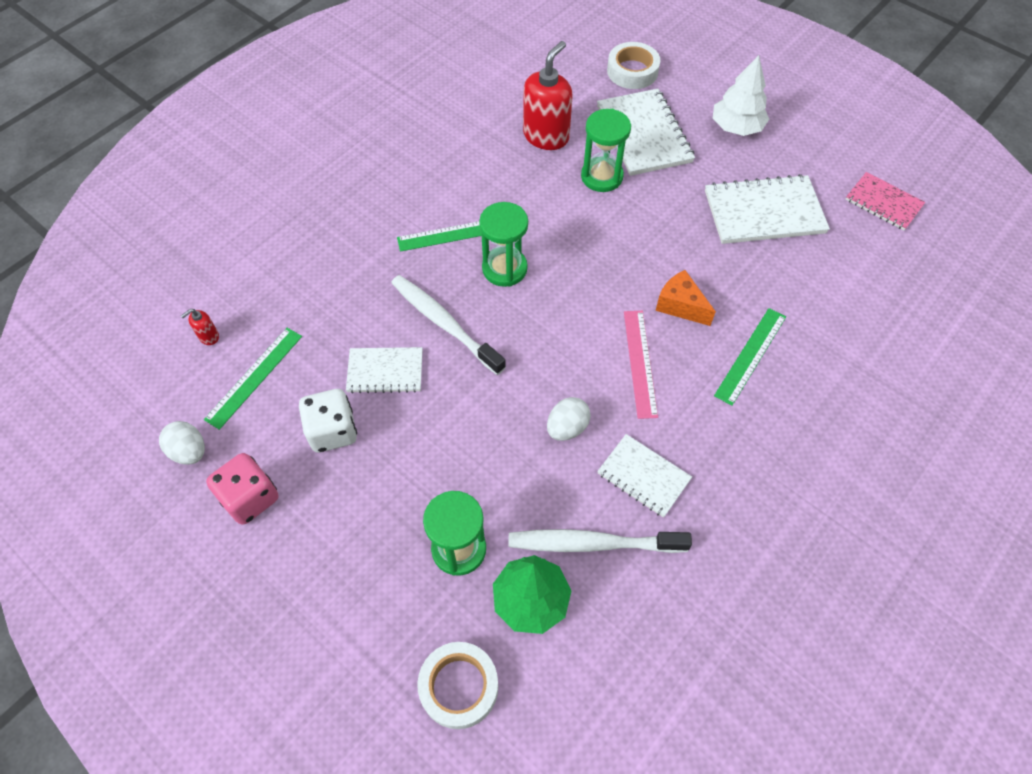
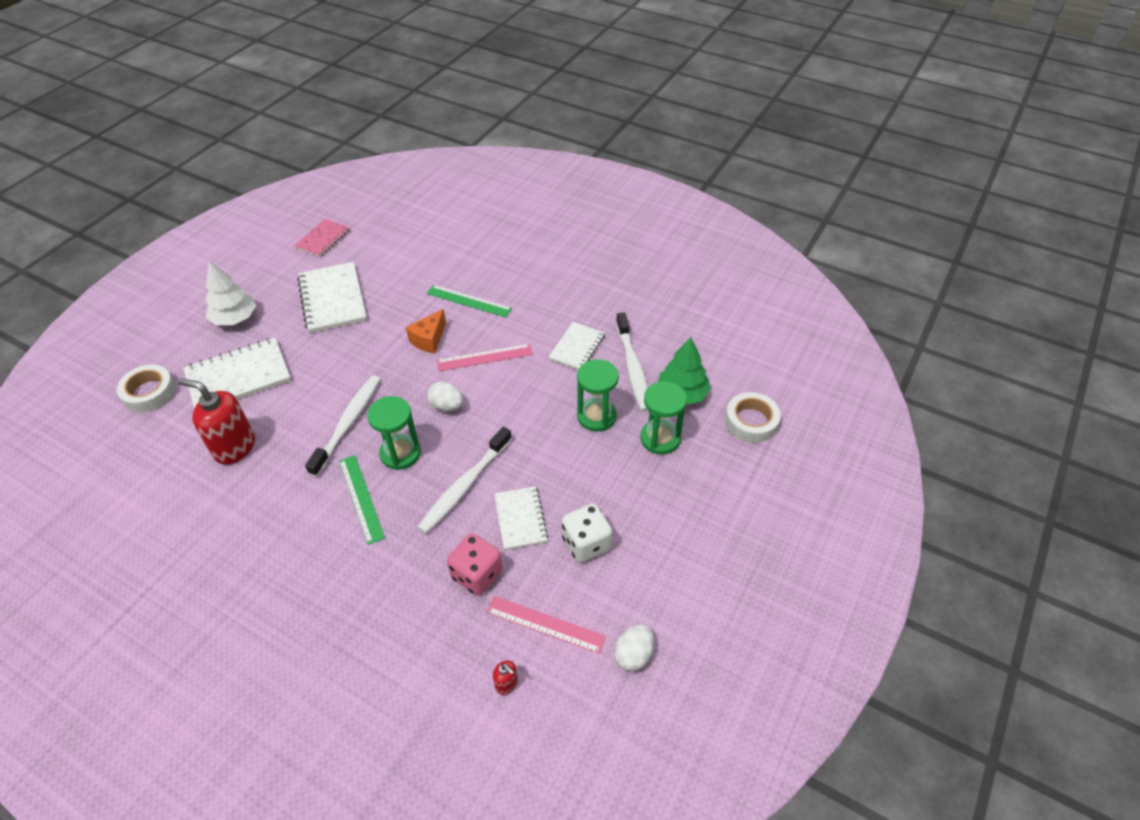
camera: 100 degrees left, 10 degrees down
green ruler [204,328,302,430] -> pink ruler [486,596,606,654]
pink dice [206,453,278,525] -> pink dice moved to [447,533,503,596]
white egg [547,397,591,441] -> white egg moved to [427,382,463,411]
green hourglass [581,109,631,192] -> green hourglass moved to [577,359,619,432]
none -> white toothbrush [305,375,380,477]

